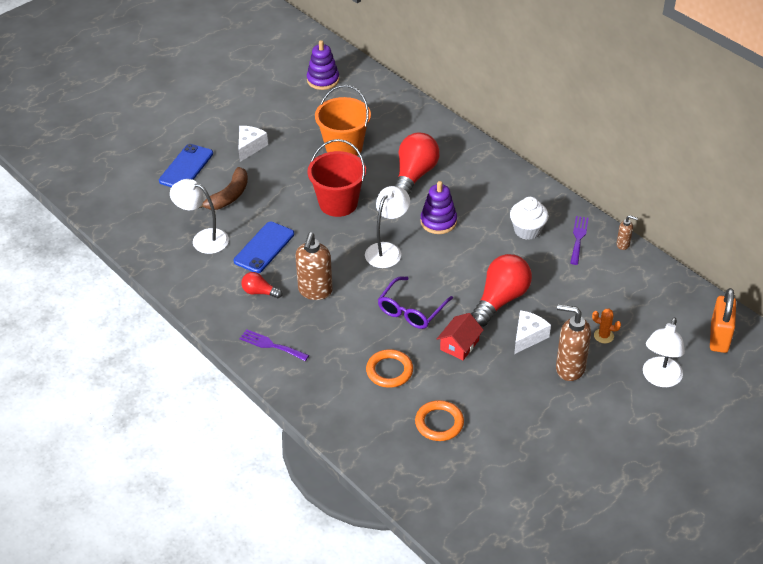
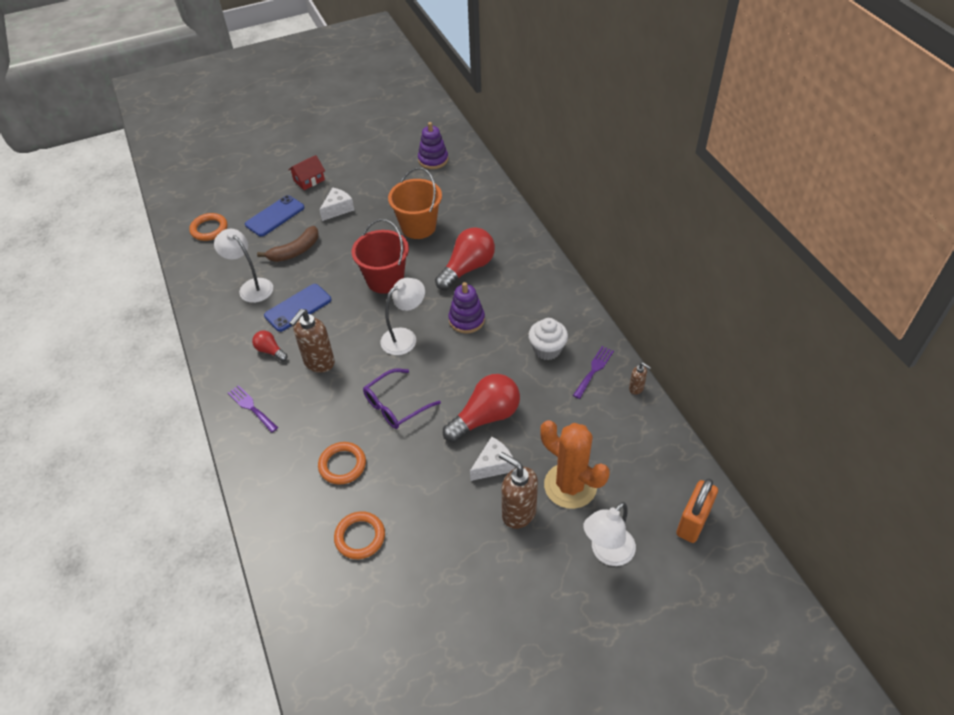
camera: 20 degrees right, 5 degrees up
red house [437,313,483,360] -> red house moved to [289,155,325,190]
orange cactus [592,309,621,343] -> orange cactus [540,420,610,509], size x2.46
none -> orange ring [189,213,227,241]

